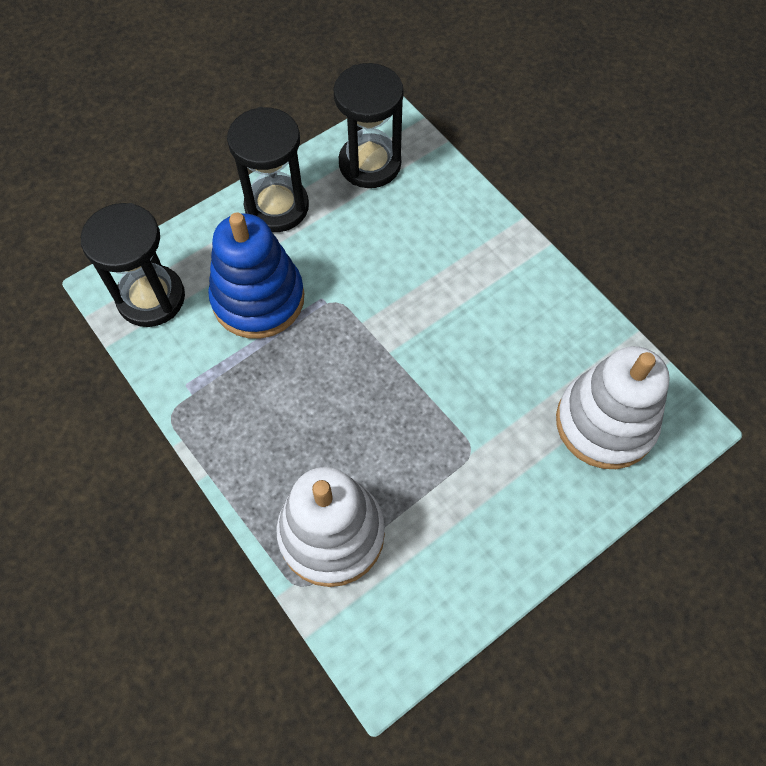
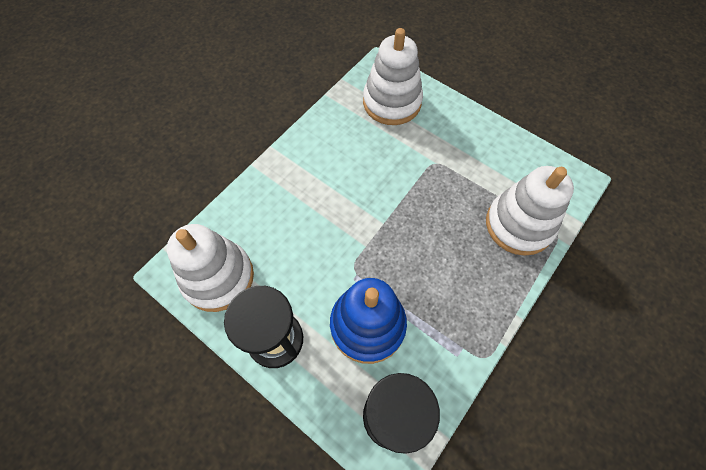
camera: 105 degrees left, 0 degrees up
black hourglass [333,63,404,188] -> white stacking toy [167,224,254,312]

